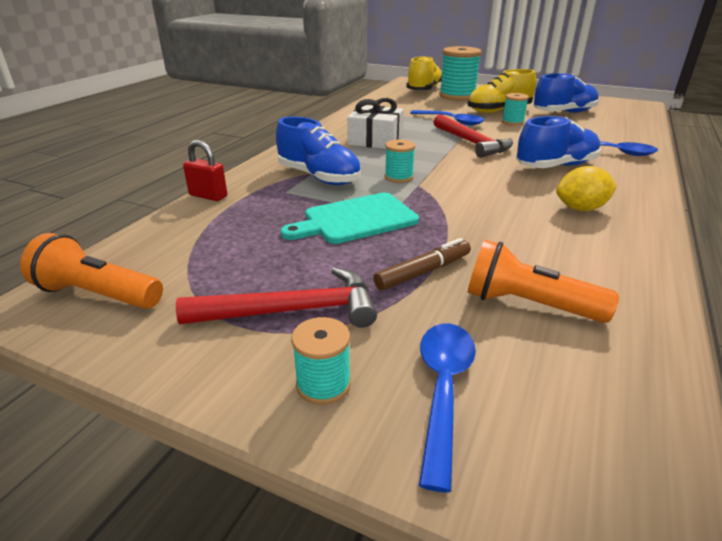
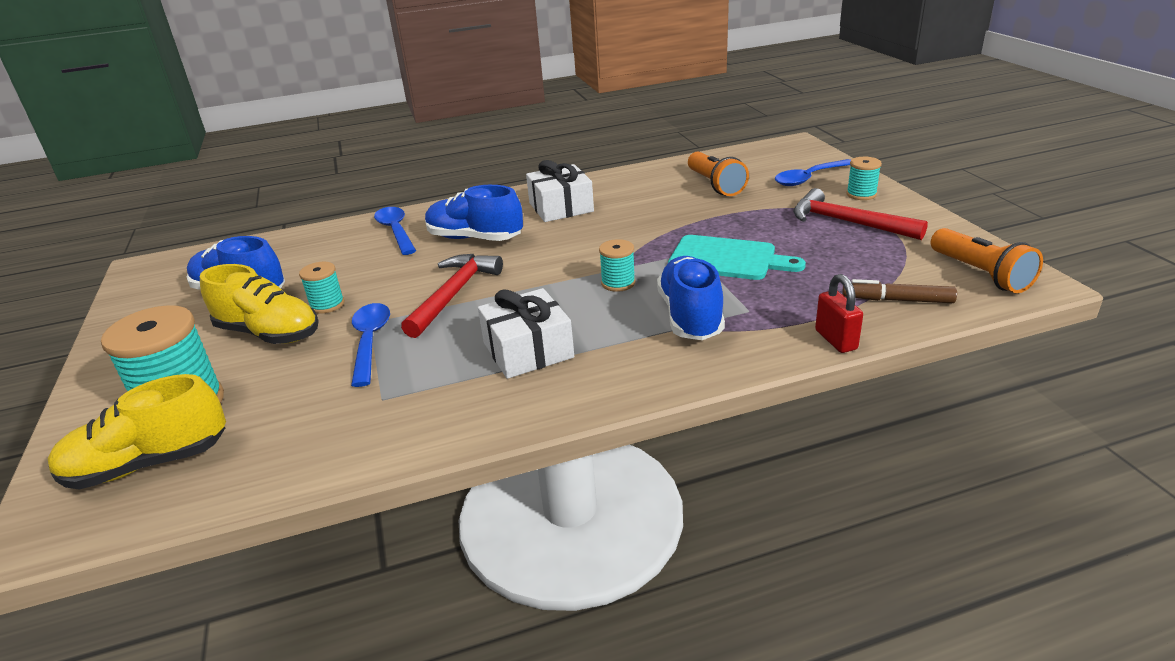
camera: 130 degrees left, 0 degrees up
brown marker [373,238,471,290] -> brown marker moved to [842,279,957,303]
yellow lemon [556,166,617,211] -> white gift [526,160,594,222]

